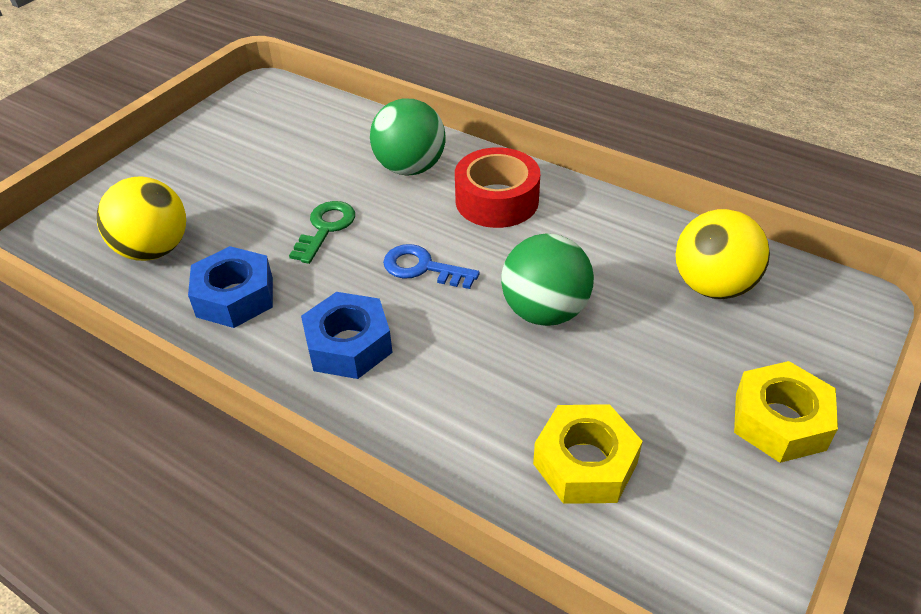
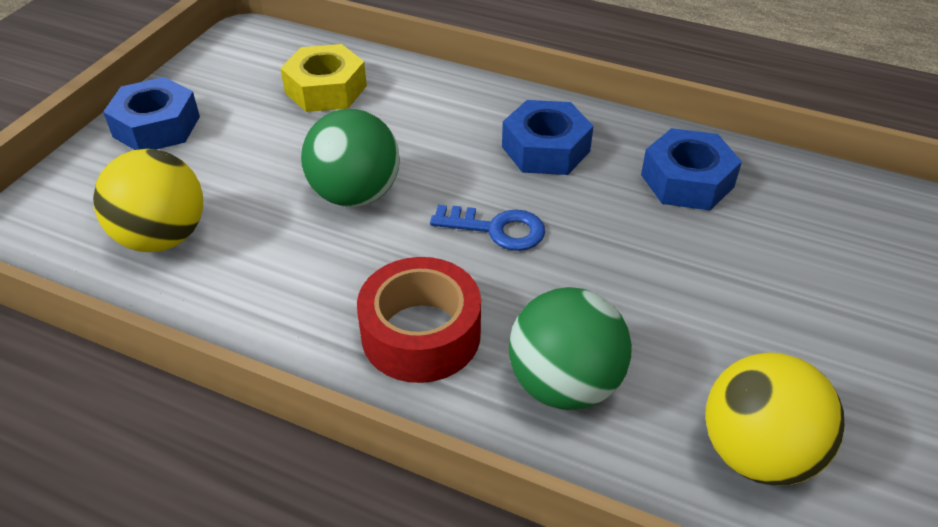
camera: 170 degrees right, 0 degrees up
yellow ball [97,176,186,261] -> yellow ball moved to [705,352,844,486]
green key [289,201,355,264] -> none
yellow nut [734,361,838,463] -> blue nut [103,77,200,150]

